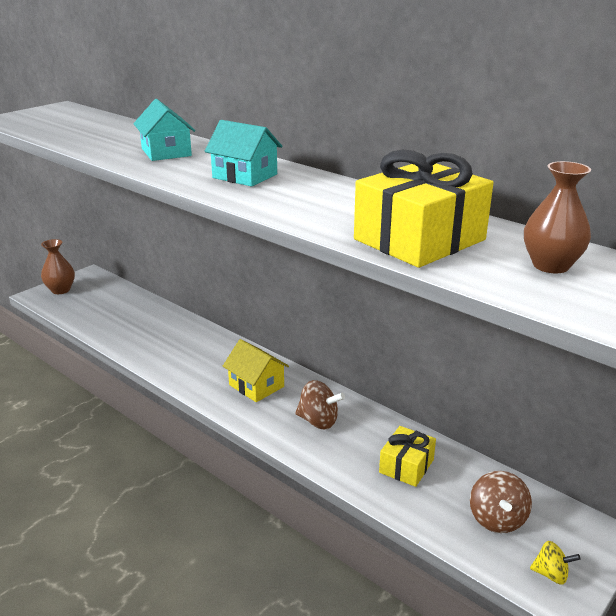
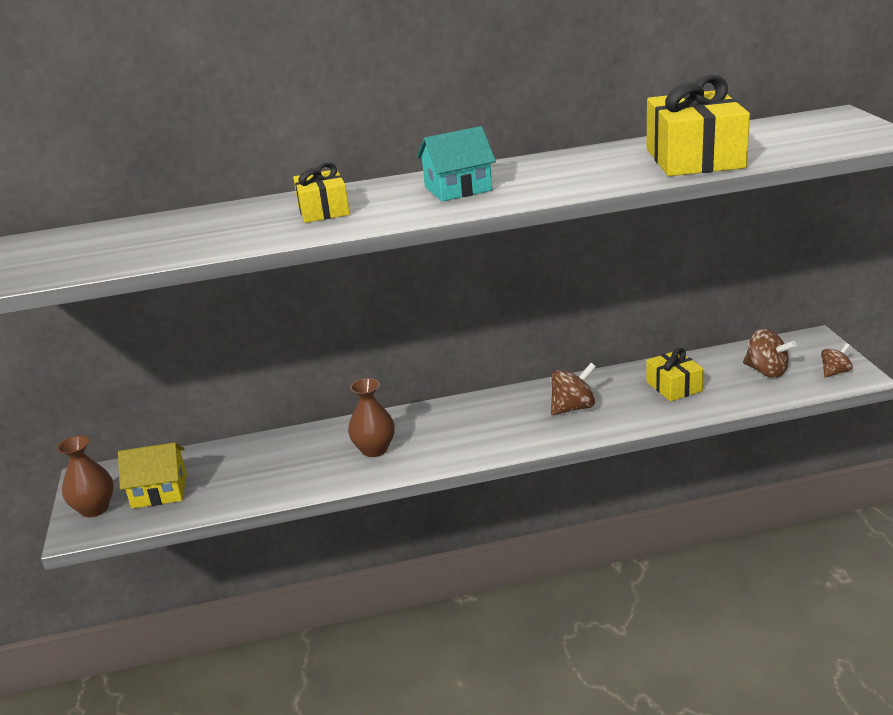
camera: 50 degrees left, 0 degrees up
turquoise house [133,99,195,161] -> yellow gift [293,162,350,223]
yellow house [223,339,289,402] -> yellow house moved to [118,442,187,509]
brown vase [524,161,591,273] -> brown vase moved to [348,378,395,457]
yellow spinning top [530,541,580,585] -> brown spinning top [821,343,853,377]

